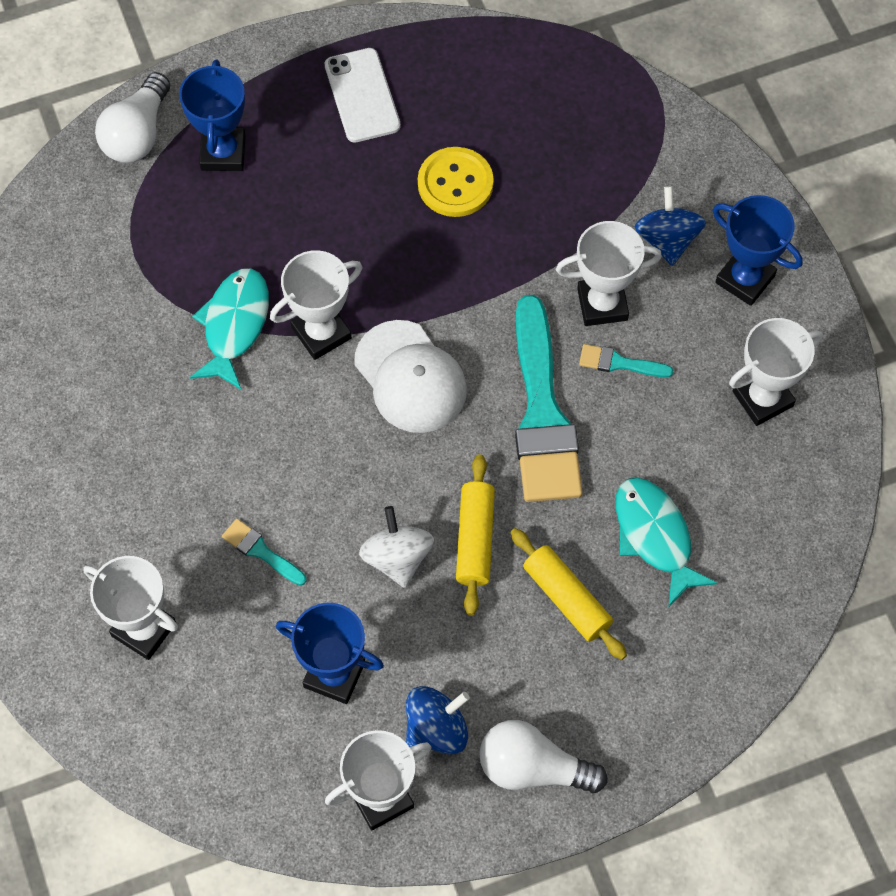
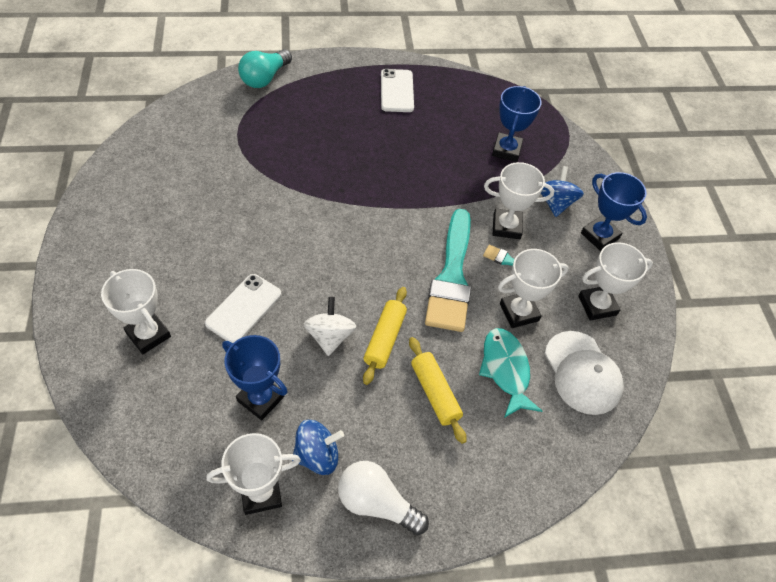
camera: 10 degrees right, 10 degrees down
white light bulb [95,72,170,163] -> turquoise light bulb [238,49,292,88]
blue trophy [179,60,246,171] -> blue trophy moved to [492,86,542,162]
turquoise fish [190,268,269,390] -> none
turquoise brush [222,519,306,585] -> white phone [205,274,281,343]
white trophy [270,250,362,360] -> white trophy moved to [498,249,569,328]
white cap [354,320,467,433] -> white cap moved to [545,331,624,415]
yellow button [418,147,494,217] -> none

